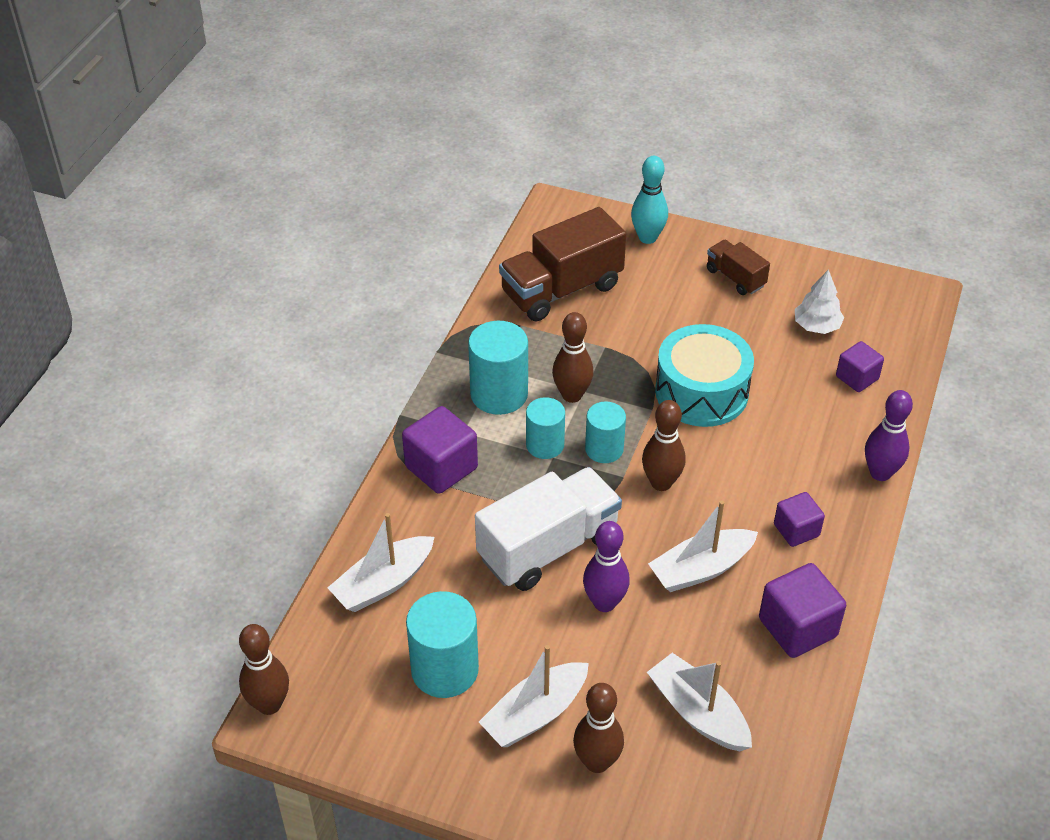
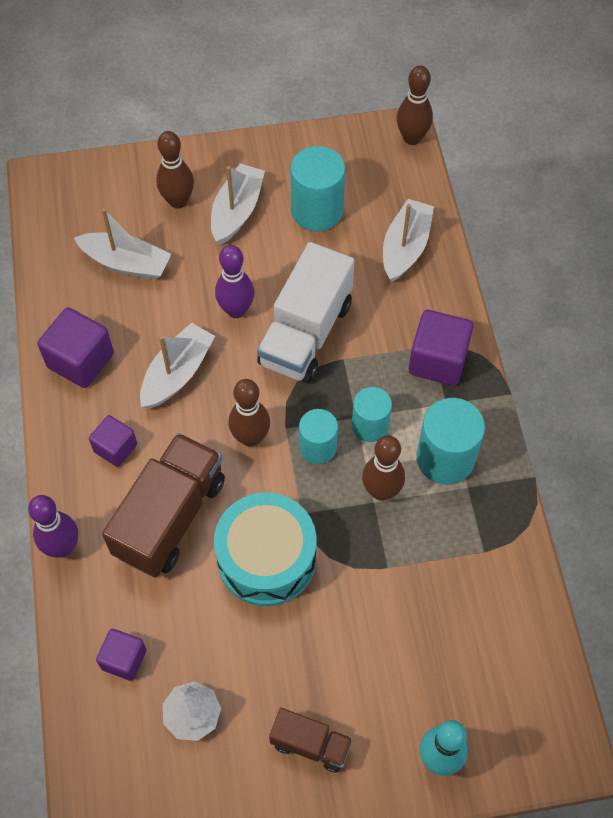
camera: 150 degrees right, 15 degrees up
brown truck [499,207,626,321] -> brown truck moved to [102,433,225,577]

